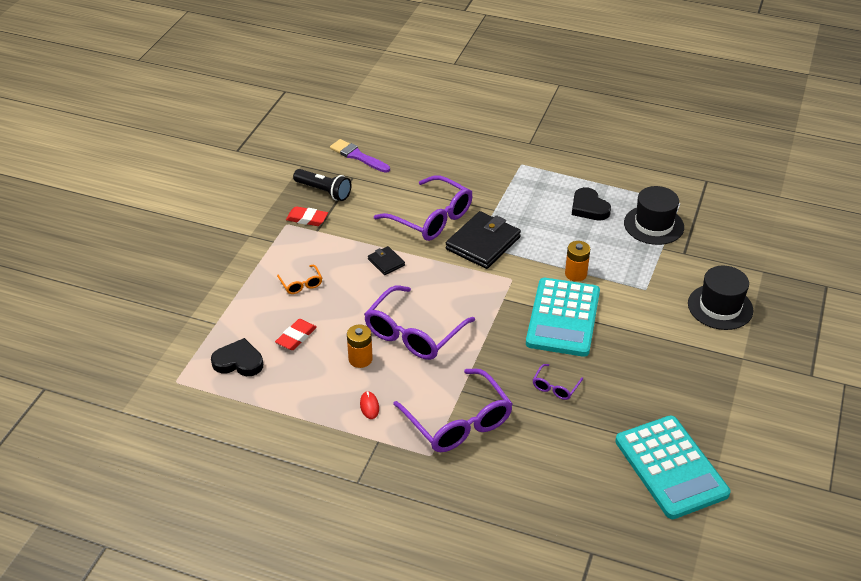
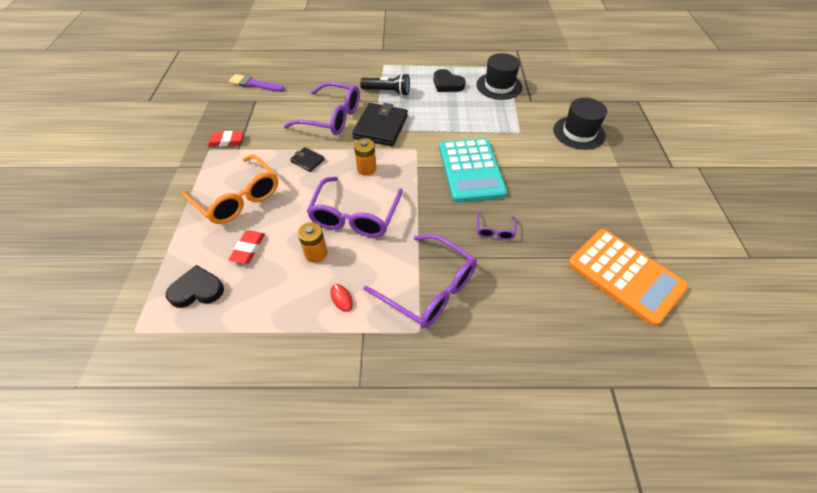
camera: 20 degrees left, 10 degrees up
orange glasses [277,265,322,294] -> orange glasses [182,154,278,224], size x2.19
black flashlight [293,169,351,201] -> black flashlight moved to [360,73,410,96]
orange battery [565,241,590,282] -> orange battery moved to [354,138,376,175]
turquoise calculator [615,415,730,519] -> orange calculator [568,229,688,326]

